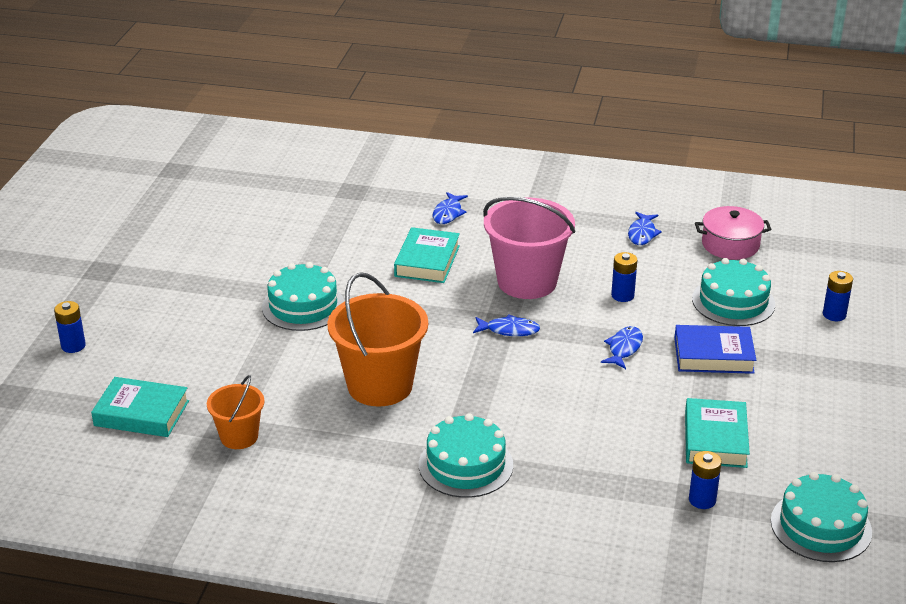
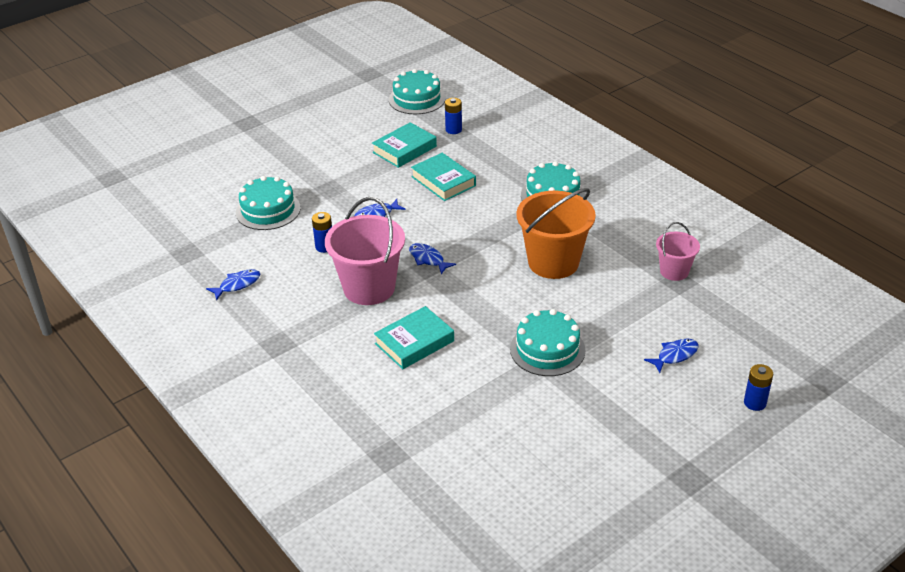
camera: 140 degrees left, 5 degrees up
turquoise book [91,377,189,437] -> turquoise book moved to [411,153,476,201]
orange bucket [207,375,265,449] -> pink bucket [656,222,700,281]
blue fish [433,192,468,224] -> blue fish moved to [644,338,699,373]
blue book [674,325,756,374] -> none
pink pot [695,206,771,260] -> none
blue battery [823,271,853,321] -> none

